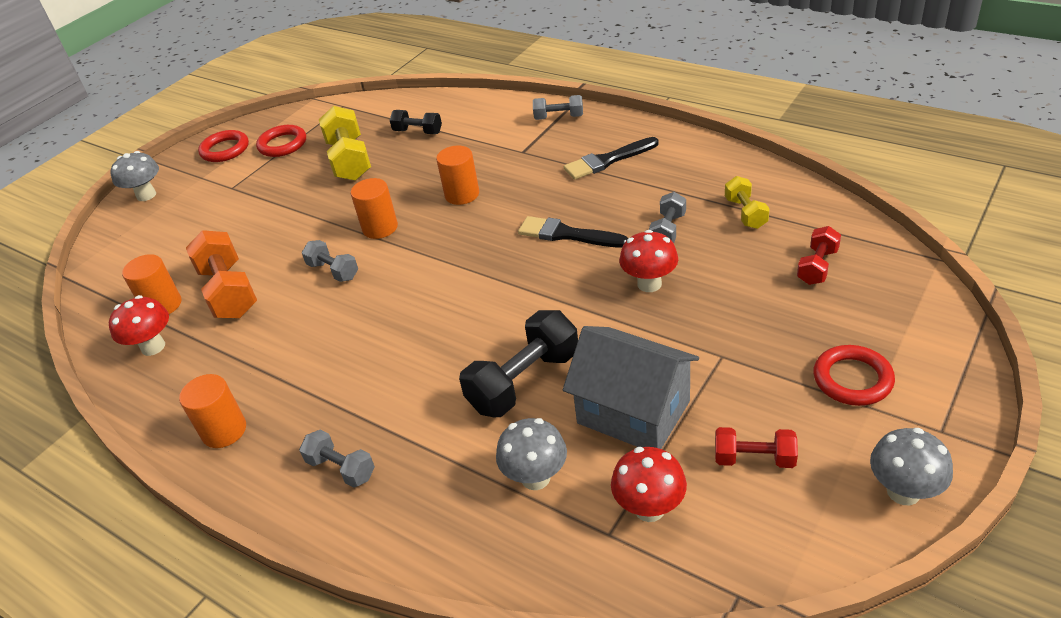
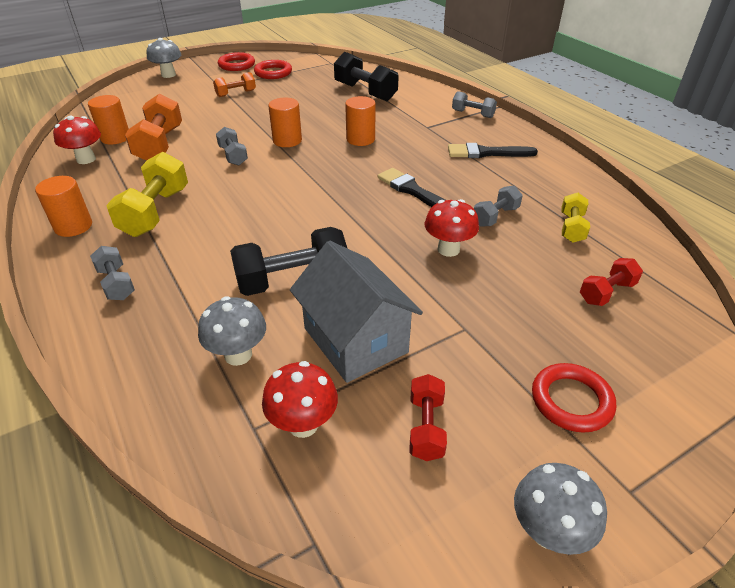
camera: 20 degrees right, 0 degrees up
yellow dumbbell [319,106,371,181] -> yellow dumbbell moved to [107,152,188,237]
black dumbbell [390,110,442,134] -> black dumbbell [334,52,399,101], size x1.75
red dumbbell [715,427,798,468] -> red dumbbell turned 60 degrees clockwise [409,374,447,461]
none -> orange dumbbell [213,72,256,97]

